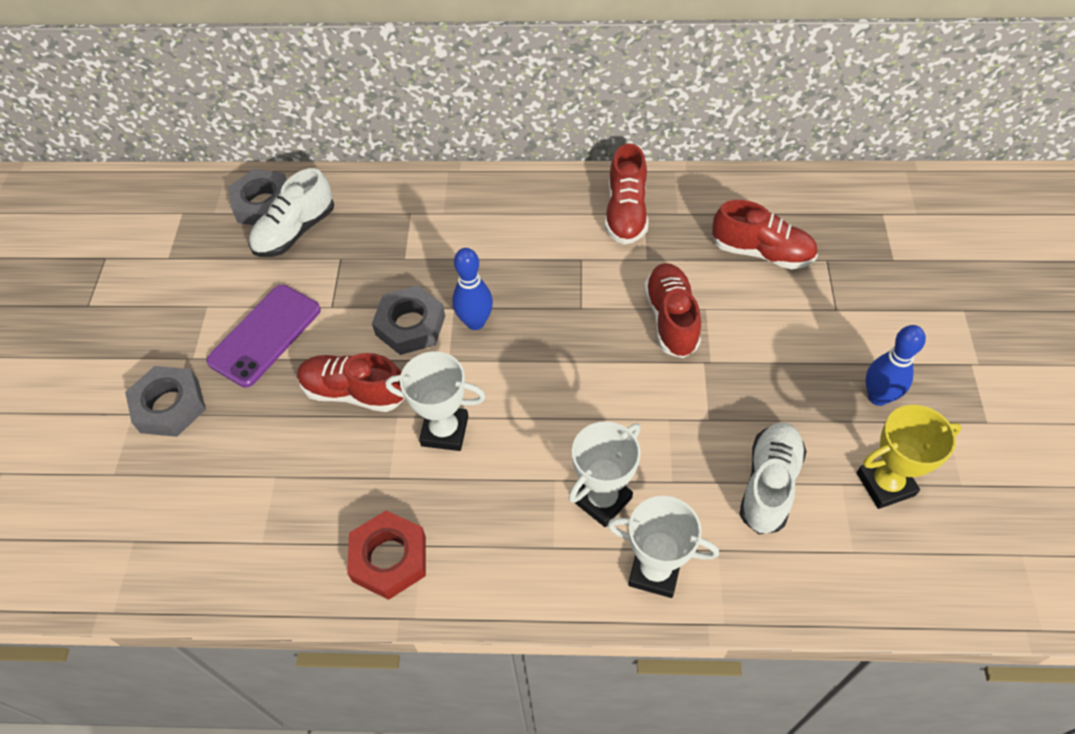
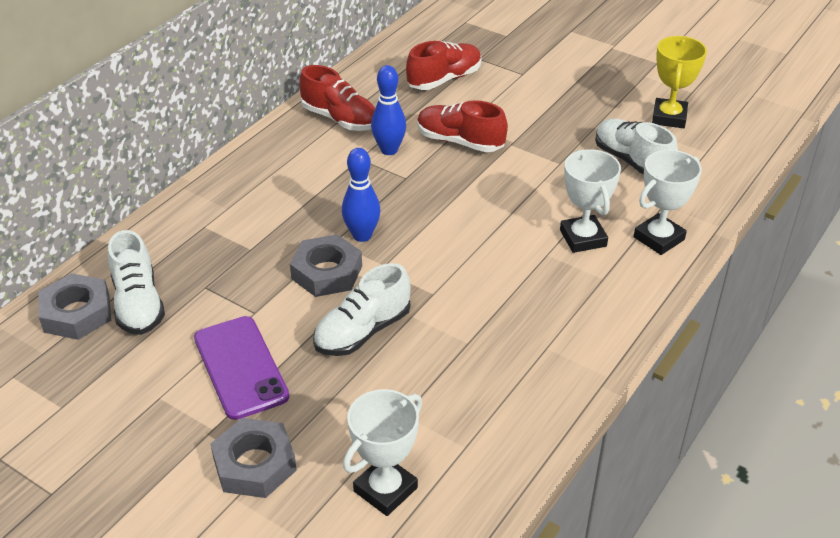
camera: 60 degrees left, 15 degrees down
red shoe [297,353,405,412] -> white shoe [313,263,410,356]
red nut [347,510,426,600] -> none
white trophy [385,351,486,451] -> white trophy moved to [343,389,422,516]
blue bowling pin [865,325,926,406] -> blue bowling pin moved to [371,65,406,155]

